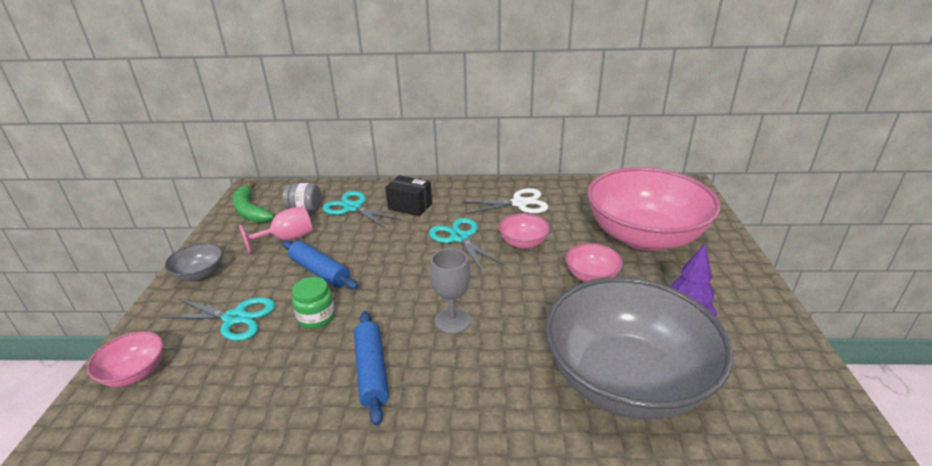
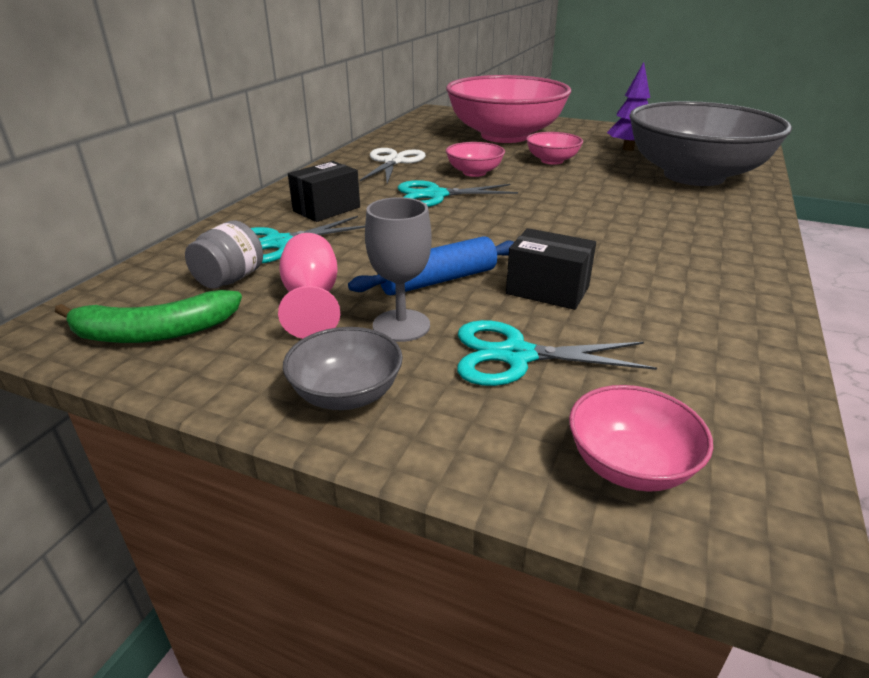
camera: 70 degrees left, 0 degrees up
turquoise scissors [160,297,275,341] -> turquoise scissors turned 120 degrees counterclockwise [457,320,657,386]
green jar [292,277,335,329] -> black box [506,228,596,310]
blue rolling pin [354,311,389,426] -> none
grey goblet [430,248,471,334] -> grey goblet moved to [365,197,432,342]

